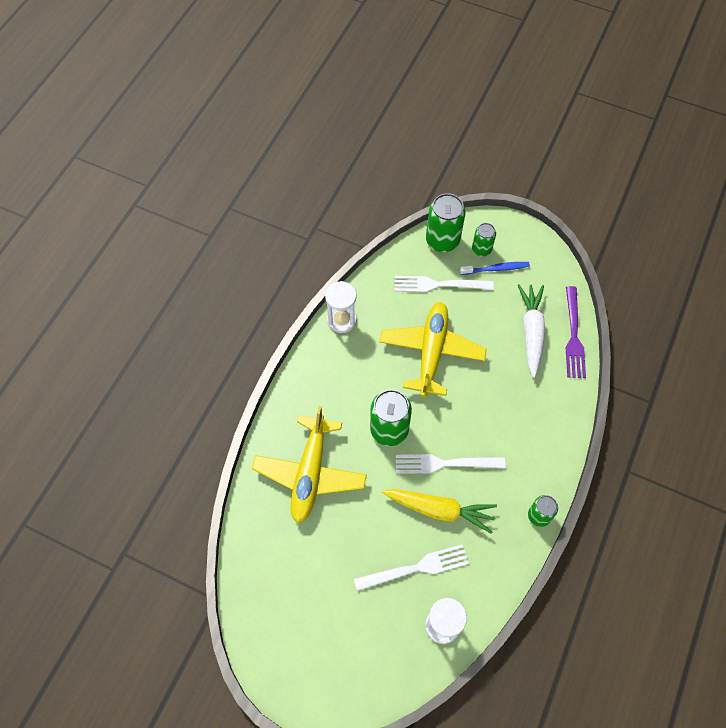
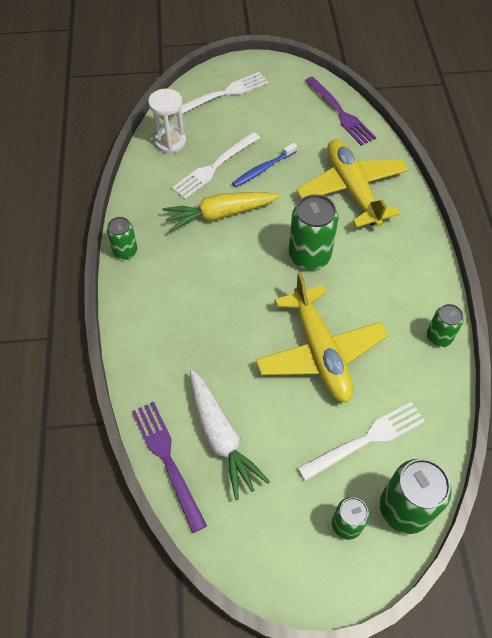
camera: 150 degrees right, 5 degrees down
white hourglass [325,281,357,333] -> green can [427,304,464,347]
white fork [396,454,506,474] -> white fork moved to [181,72,268,114]
blue toothbrush [460,262,530,275] -> blue toothbrush moved to [232,143,297,187]
none -> purple fork [305,77,376,146]

